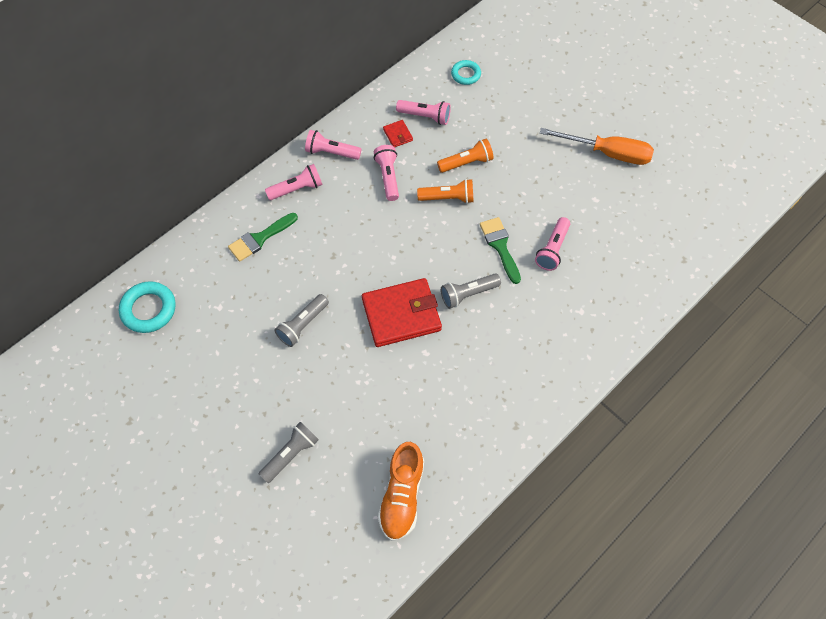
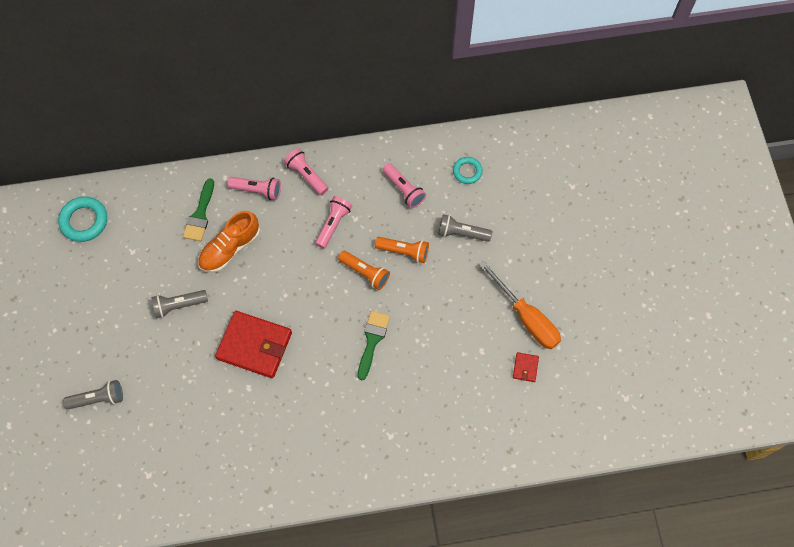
camera: 35 degrees right, 5 degrees up
green brush [228,213,298,262] -> green brush turned 75 degrees counterclockwise [183,178,214,241]
orange shoe [378,442,424,541] -> orange shoe moved to [198,211,260,273]
red wallet [383,120,413,147] -> red wallet moved to [513,352,539,382]
grey flashlight [441,273,501,309] -> grey flashlight moved to [438,214,492,242]
pink flashlight [535,217,570,271] -> none

